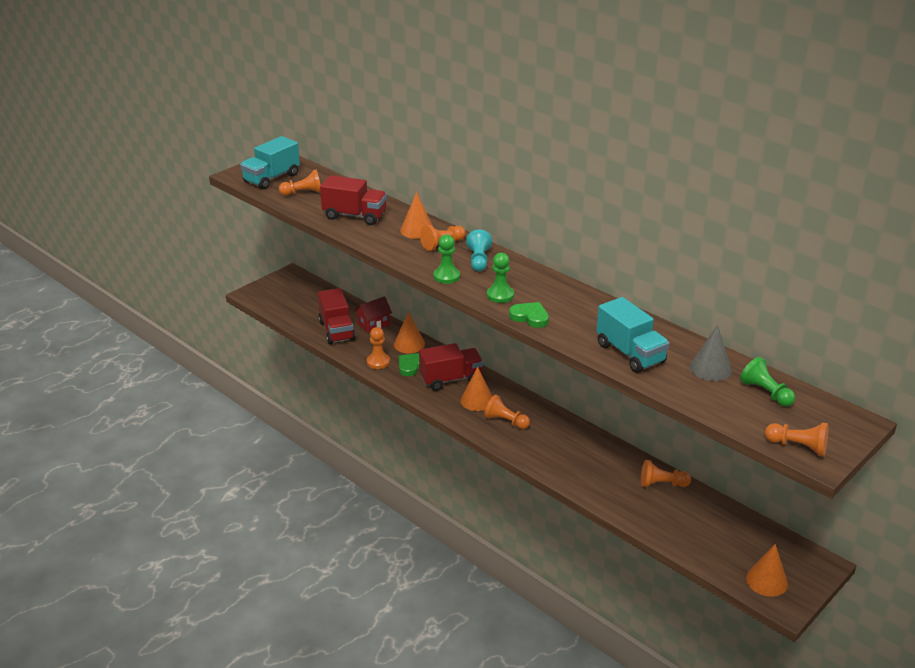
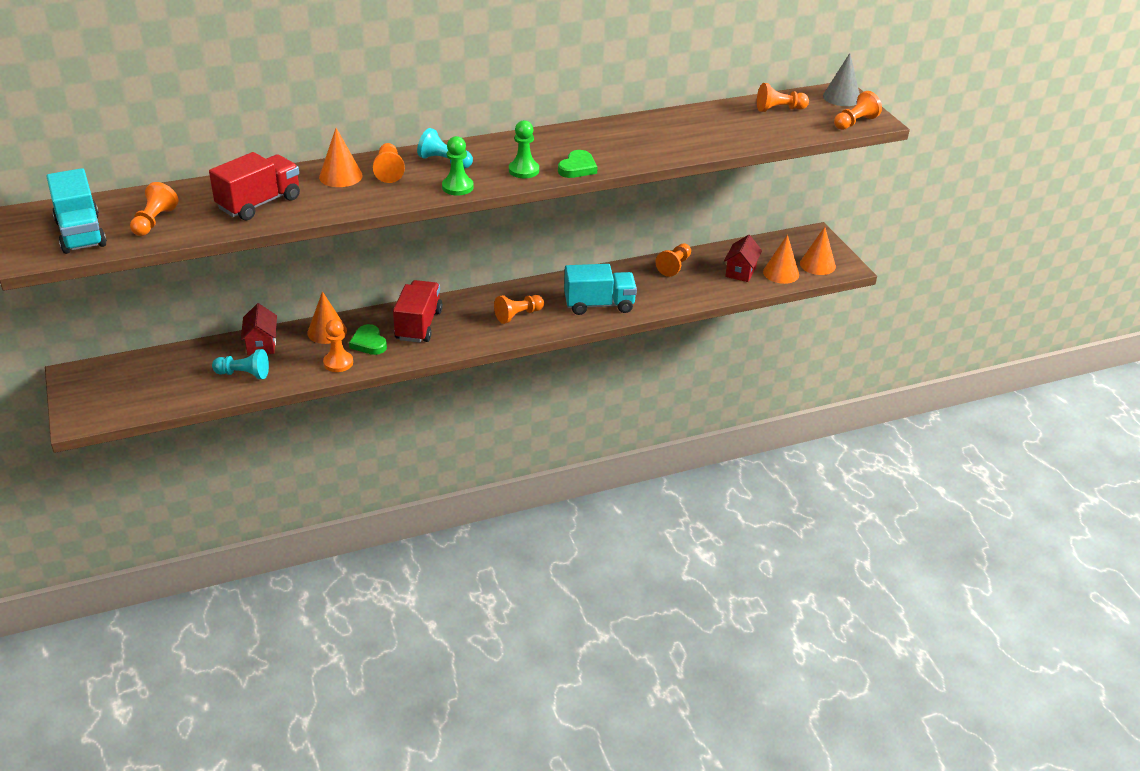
camera: 65 degrees left, 5 degrees up
red truck [318,288,356,344] -> turquoise pawn [212,349,269,379]
orange cone [461,366,493,411] -> orange cone moved to [763,235,799,284]
green heart [509,302,549,328] -> green heart turned 150 degrees clockwise [558,150,597,178]
turquoise truck [596,297,670,373] -> turquoise truck moved to [564,264,637,315]
grey cone [690,325,732,381] -> grey cone moved to [823,53,860,106]
green pawn [740,357,795,407] -> orange pawn [757,83,809,112]
none -> red house [724,235,762,282]

